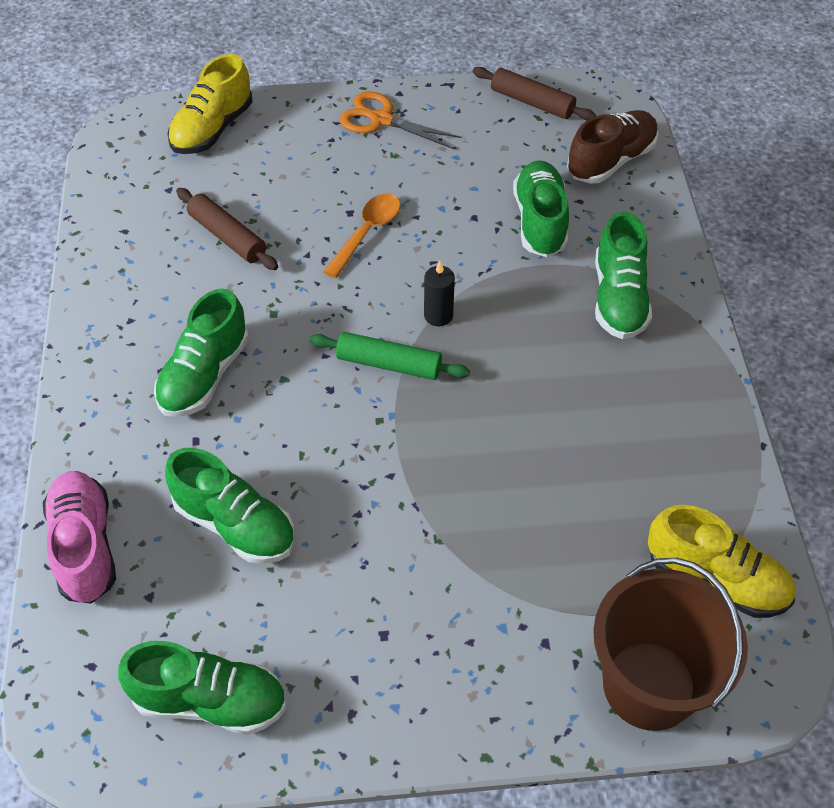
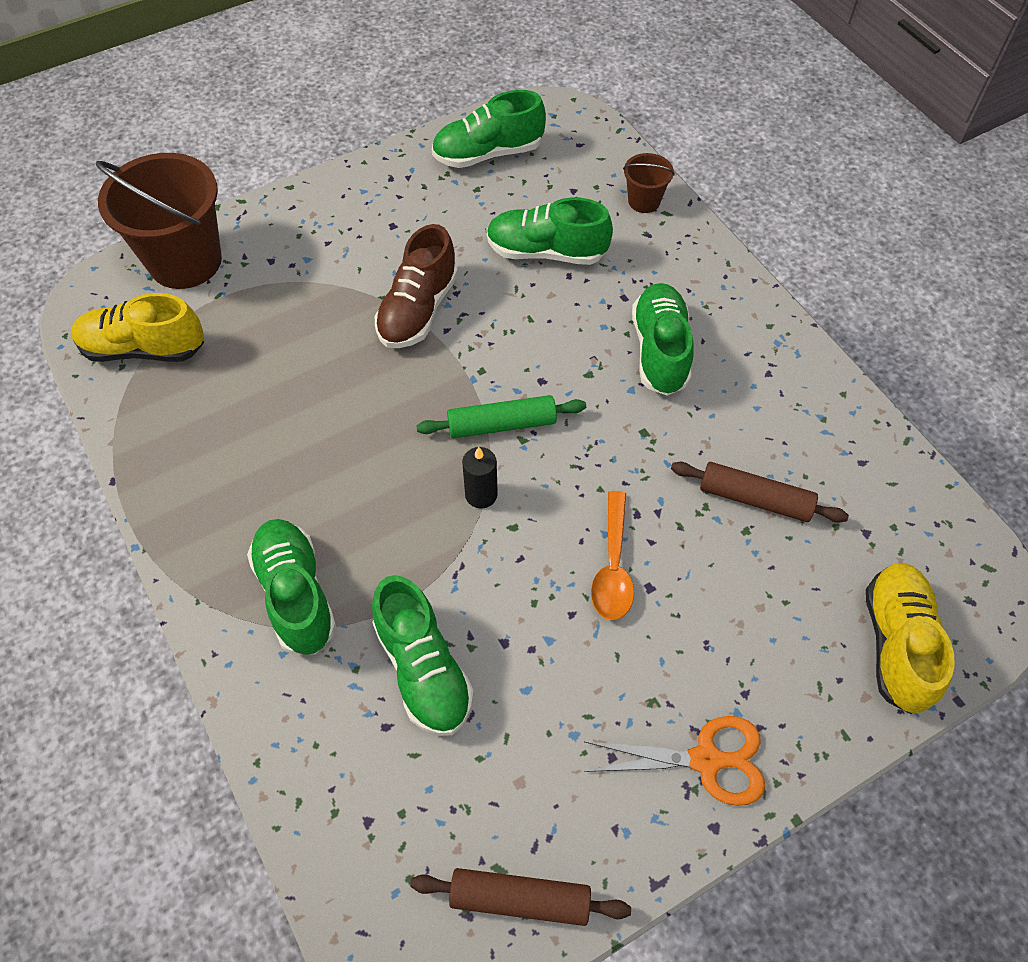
camera: 155 degrees right, 5 degrees up
pink shoe [43,471,116,604] -> brown bucket [623,153,675,213]
brown shoe [567,110,658,184] -> brown shoe moved to [375,224,458,348]

